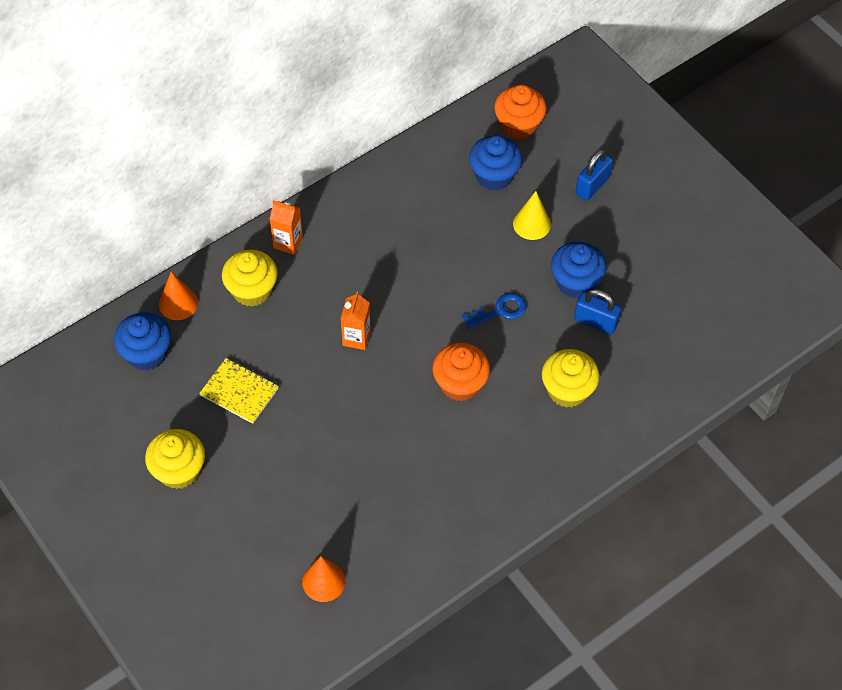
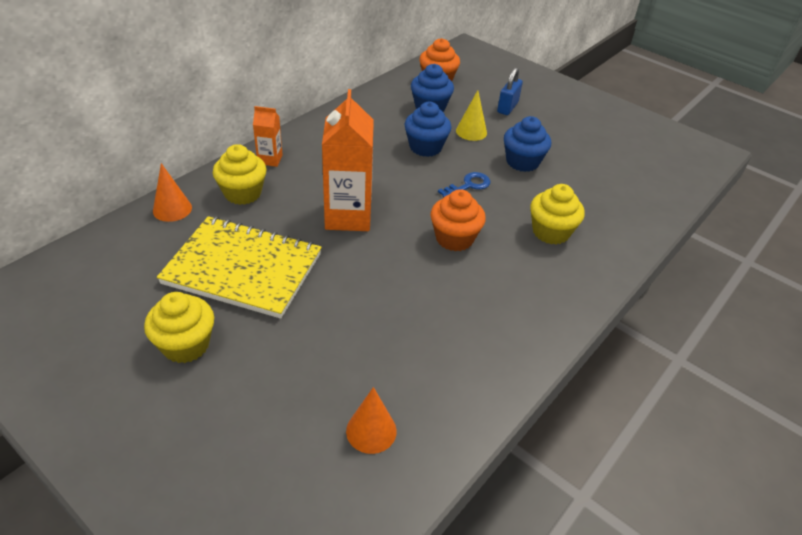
camera: 15 degrees left, 15 degrees down
blue cupcake [114,312,171,370] -> blue cupcake moved to [404,102,451,157]
yellow notebook [199,358,279,424] -> yellow notebook [157,216,322,319], size x2.01
orange carton [341,292,371,350] -> orange carton [322,89,374,231], size x2.00
blue padlock [574,289,621,335] -> none

